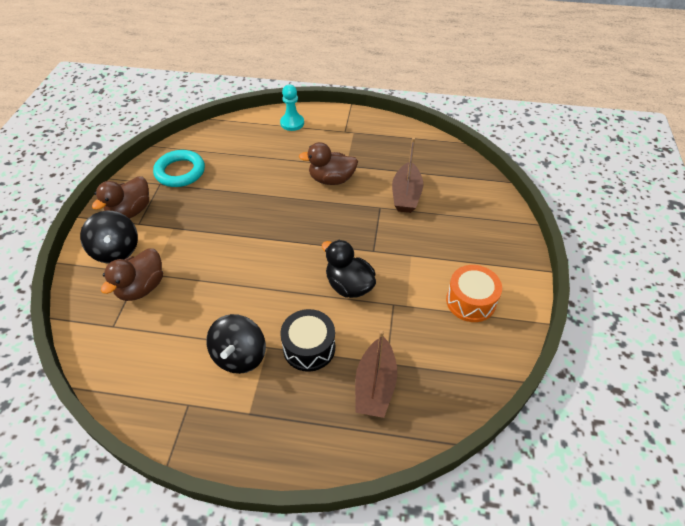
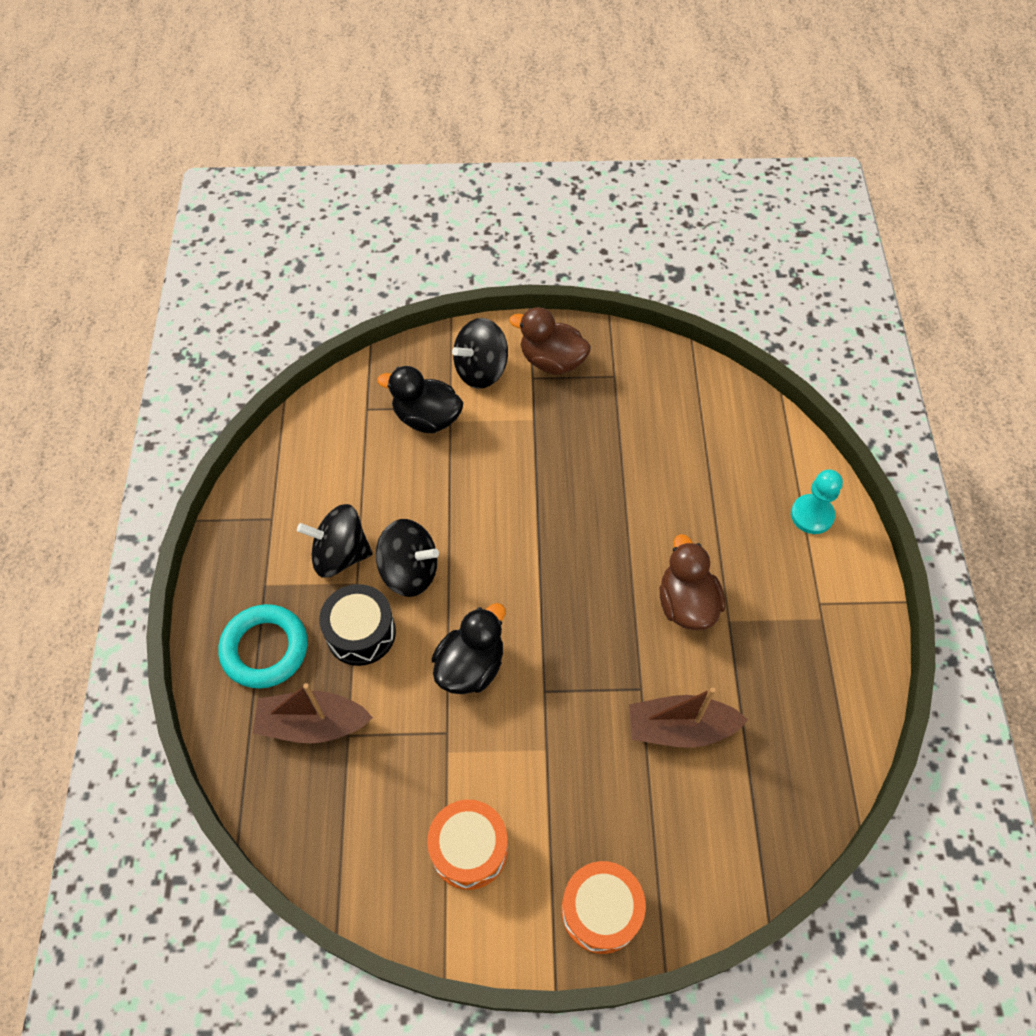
camera: 80 degrees right, 10 degrees up
brown duck [101,248,163,301] -> black duck [377,366,464,433]
turquoise ring [153,150,205,187] -> turquoise ring moved to [218,604,308,689]
none -> black spinning top [376,519,439,597]
none -> orange drum [562,861,646,954]

